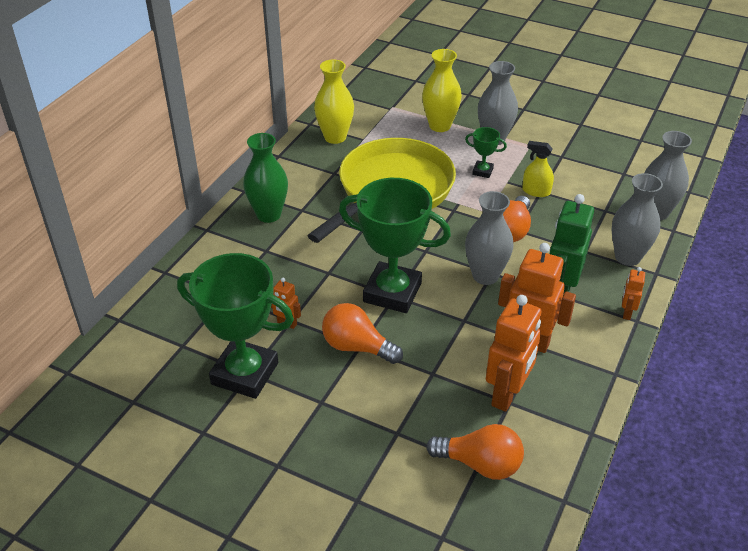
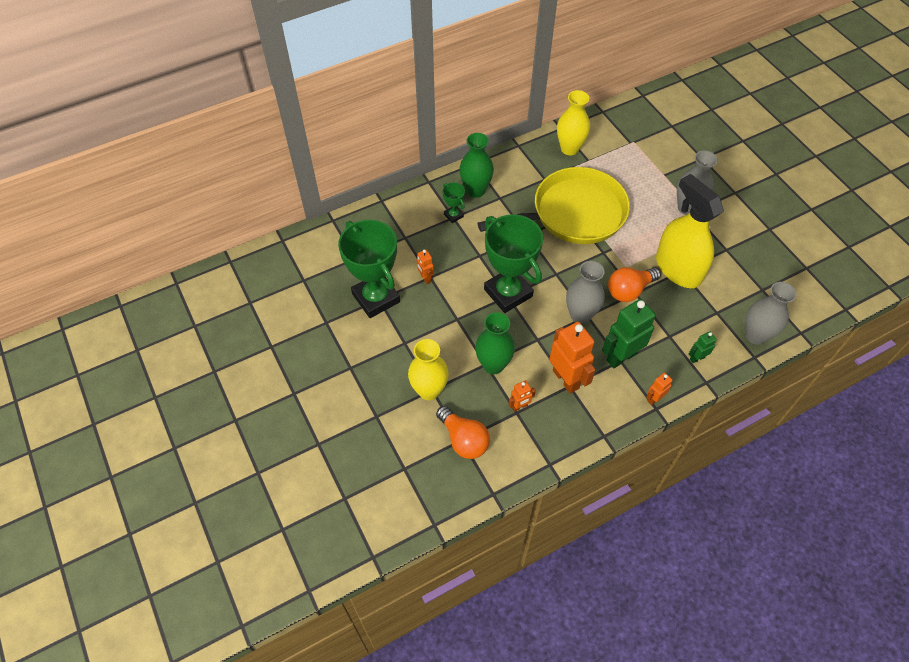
camera: 35 degrees right, 15 degrees up
orange light bulb [322,303,403,364] -> none
yellow vase [422,49,462,132] -> yellow vase moved to [408,339,449,400]
green trophy [465,127,507,178] -> green trophy moved to [443,182,465,223]
orange robot [486,295,542,412] -> orange robot [508,380,536,412], size x0.49
yellow spray bottle [522,141,554,197] -> yellow spray bottle [656,174,724,288], size x2.30
grey vase [612,173,663,266] -> green robot [689,332,717,363]
none -> green vase [475,312,515,374]

